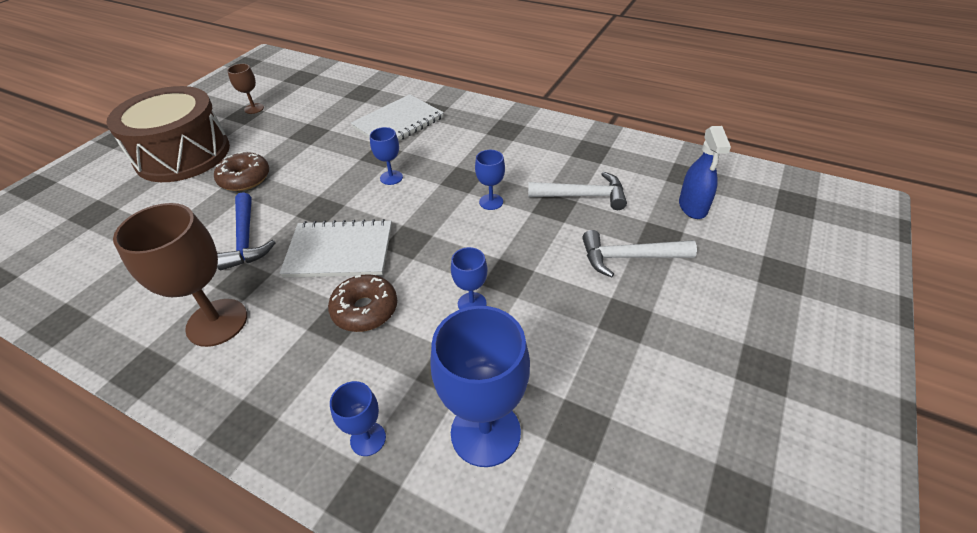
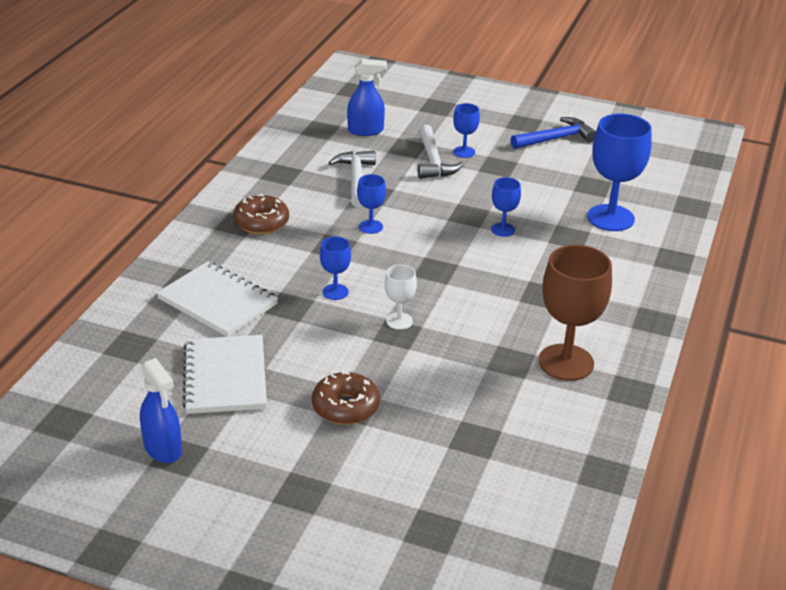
camera: 100 degrees left, 10 degrees down
brown drum [107,86,230,182] -> none
blue hammer [217,192,276,270] -> blue hammer moved to [511,117,596,149]
brown goblet [227,64,264,114] -> blue spray bottle [140,358,182,463]
white notebook [279,219,392,278] -> white notebook moved to [182,335,267,414]
brown donut [328,274,397,332] -> brown donut moved to [233,194,289,234]
blue goblet [330,381,386,456] -> blue goblet moved to [453,103,480,158]
none -> white goblet [384,264,417,330]

